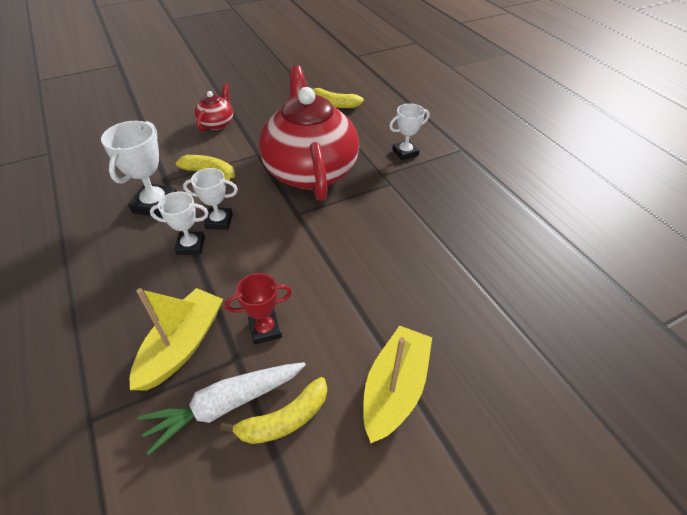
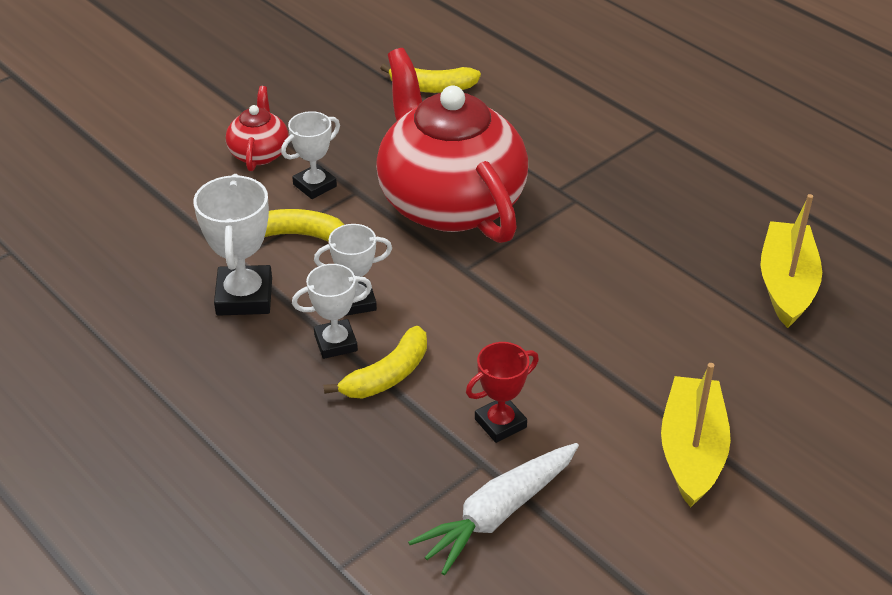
camera: 15 degrees left, 5 degrees down
yellow boat [130,288,223,390] -> yellow boat moved to [760,194,822,328]
yellow banana [220,377,327,444] -> yellow banana moved to [324,326,427,398]
white trophy [389,103,429,161] -> white trophy moved to [281,111,340,199]

